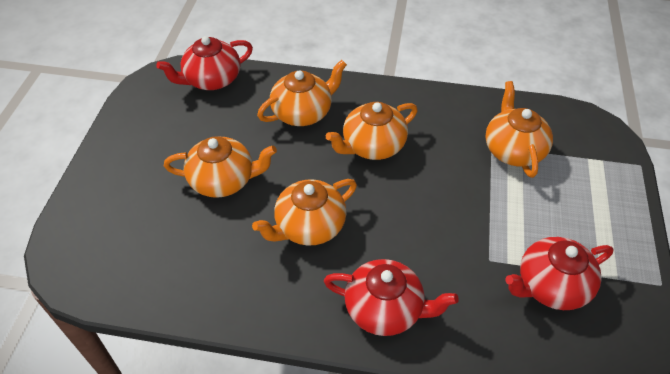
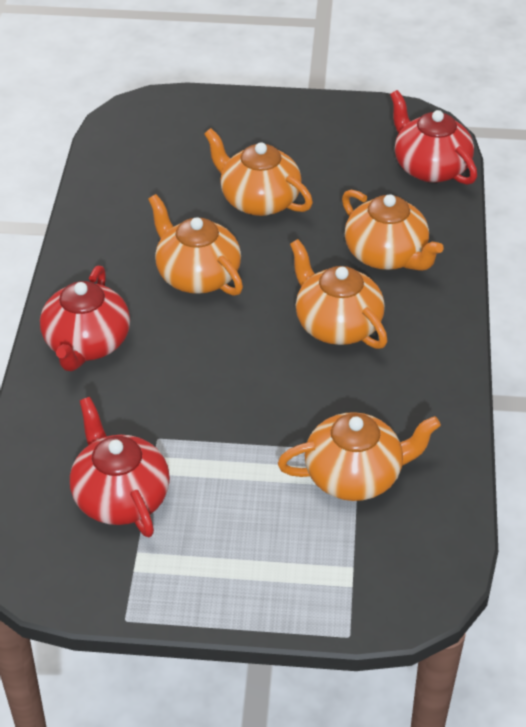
camera: 85 degrees right, 5 degrees down
orange teapot [164,136,277,198] -> orange teapot turned 135 degrees clockwise [204,128,313,216]

